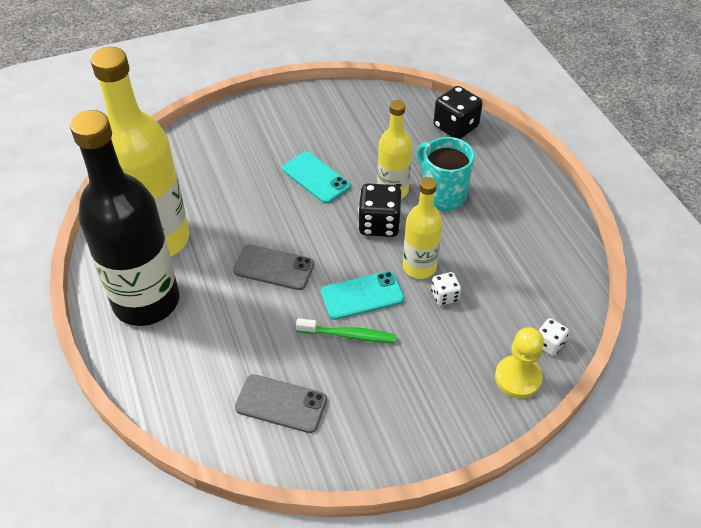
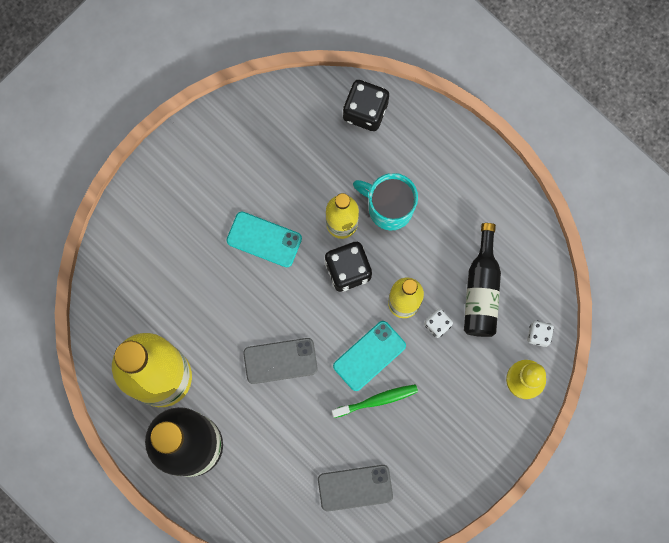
camera: 25 degrees left, 30 degrees up
none -> black bottle [464,223,501,337]

